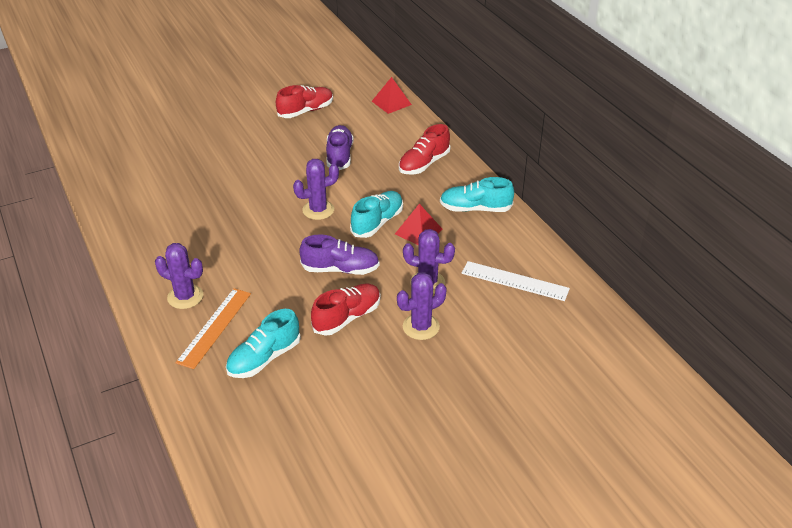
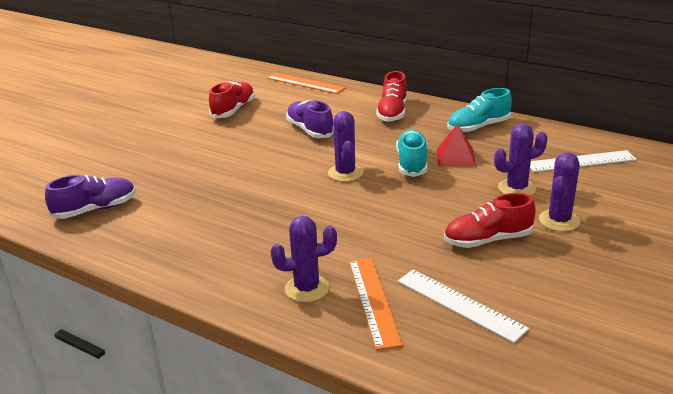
camera: 30 degrees left, 10 degrees down
turquoise shoe [226,309,301,378] -> white ruler [398,270,529,343]
purple cactus [293,159,339,220] -> purple cactus turned 45 degrees counterclockwise [328,111,363,182]
purple shoe [299,234,380,275] -> purple shoe moved to [45,175,136,219]
red shoe [311,283,381,336] -> red shoe turned 120 degrees counterclockwise [444,193,536,248]
red pyramid [372,77,412,114] -> orange ruler [267,72,346,94]

